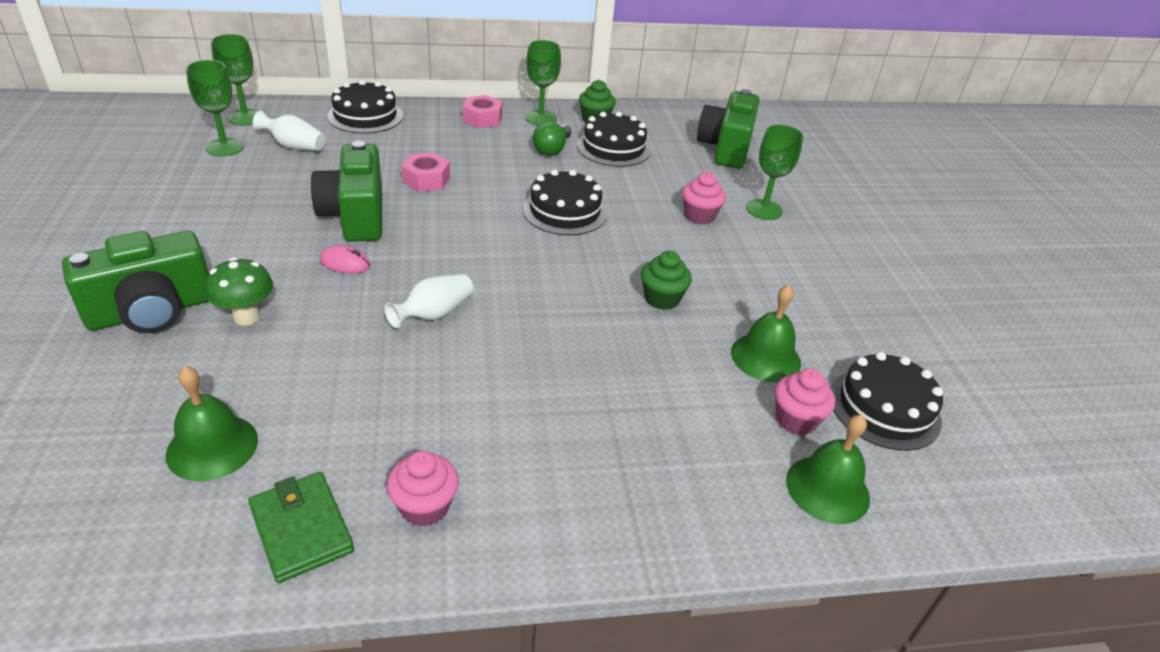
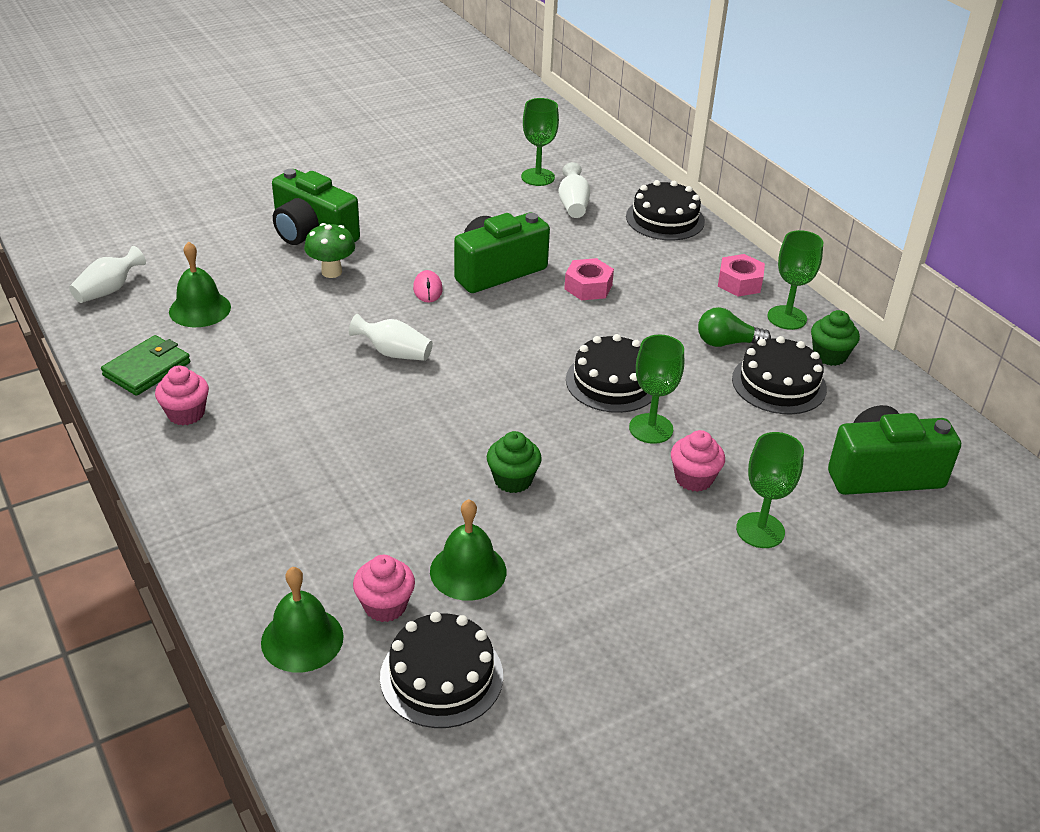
camera: 70 degrees right, 0 degrees up
green goblet [211,34,258,126] -> green goblet moved to [629,334,684,444]
none -> white vase [69,246,146,303]

